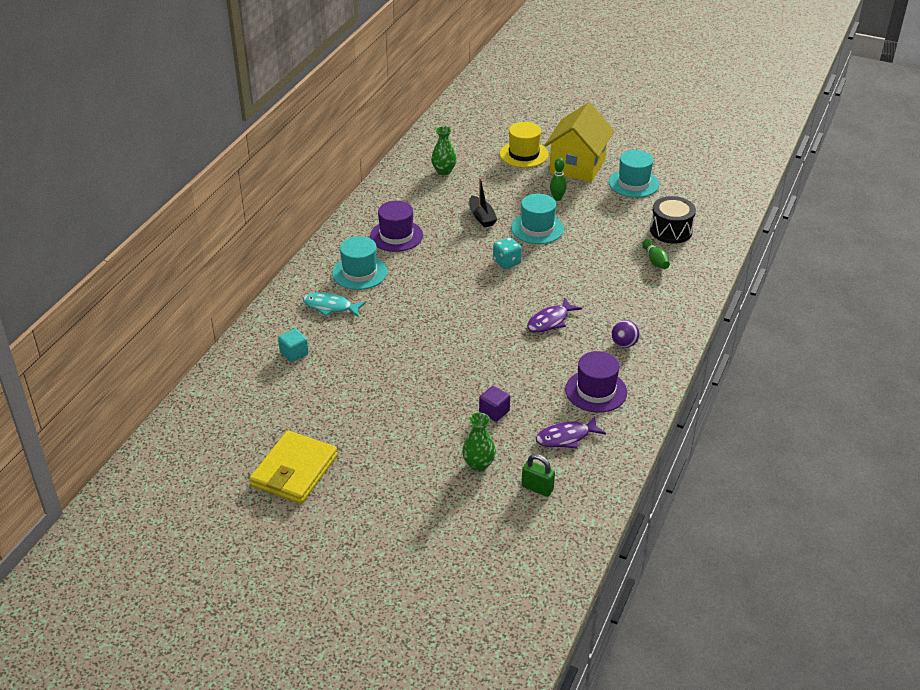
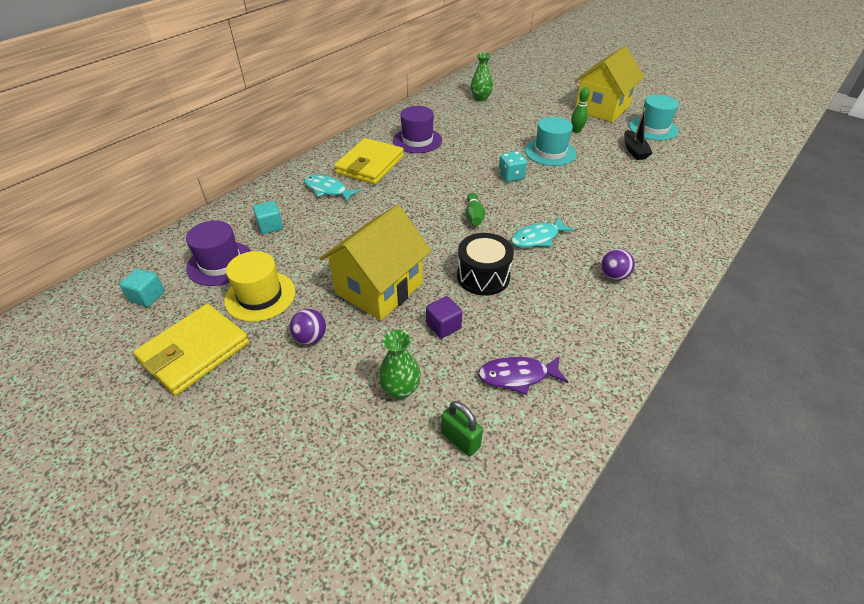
camera: 15 degrees right, 5 degrees up
turquoise hat [332,236,387,290] -> yellow wallet [334,138,404,184]
black boat [469,178,498,227] -> black boat moved to [624,108,652,160]
yellow hat [500,122,548,168] -> yellow hat moved to [224,251,295,322]
purple fish [527,297,582,333] -> turquoise fish [511,217,575,247]
purple hat [565,351,627,413] -> purple hat moved to [186,220,251,286]
green bowling pin [642,240,670,269] -> green bowling pin moved to [466,193,485,226]
black drum [650,196,696,244] -> black drum moved to [457,233,514,296]
none -> turquoise cube [120,269,165,307]
none -> purple ball [290,309,326,344]
none -> yellow house [319,205,431,321]

